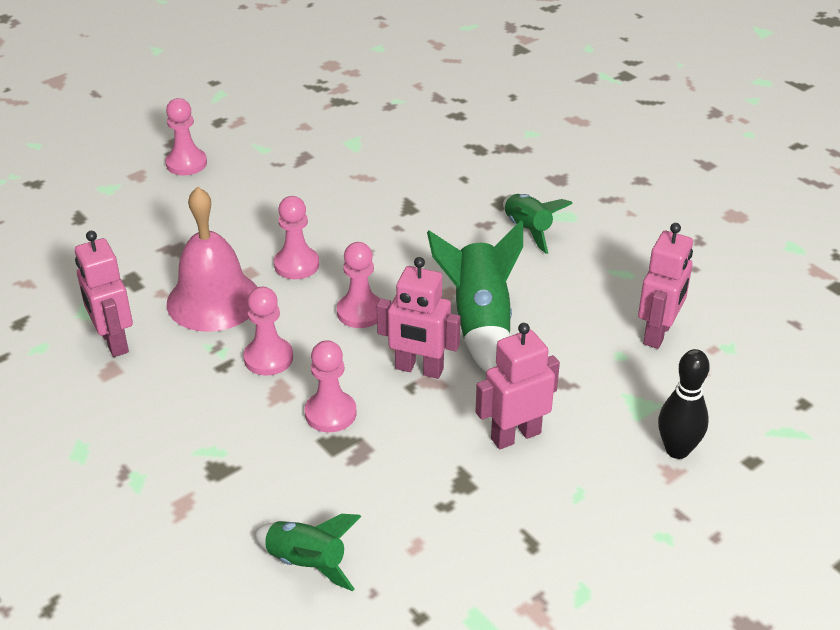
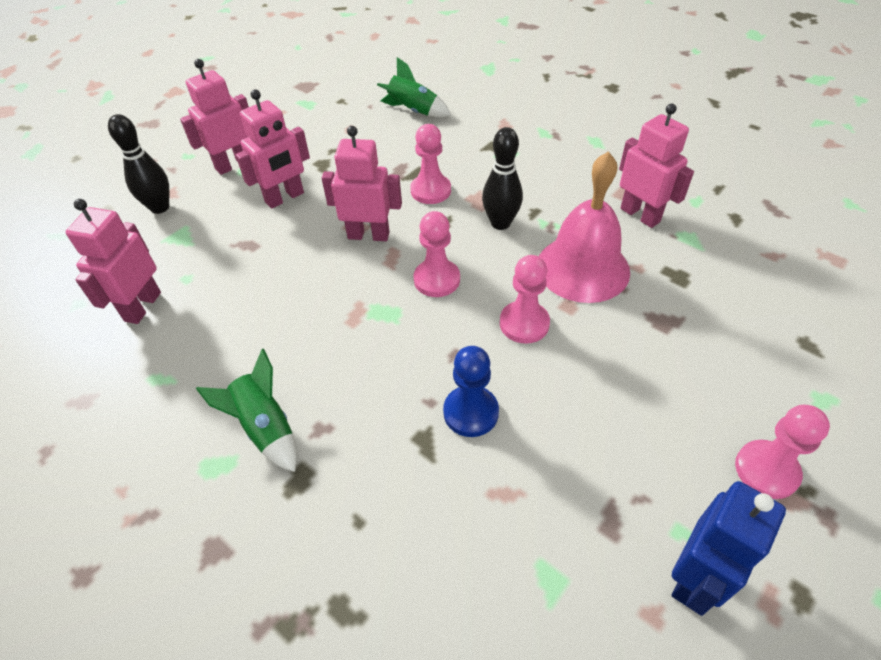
camera: 170 degrees right, 10 degrees up
pink pawn [243,287,293,376] -> black bowling pin [482,127,523,230]
green rocket [427,221,523,372] -> none
none -> pink robot [180,59,249,175]
none -> blue pawn [443,346,499,437]
none -> blue robot [672,481,786,616]

